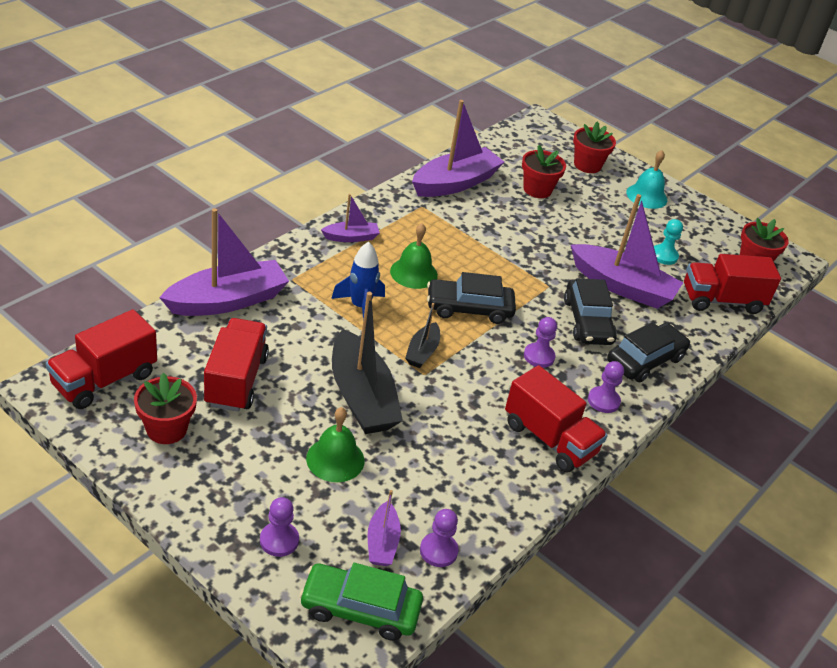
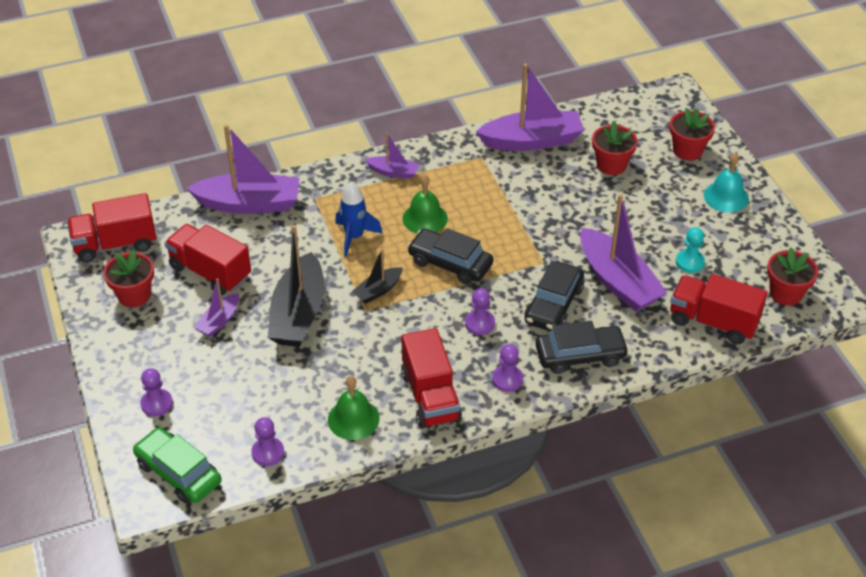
camera: 35 degrees right, 5 degrees up
red truck [203,318,269,412] -> red truck turned 90 degrees counterclockwise [165,224,251,295]
green bell [306,407,364,482] -> green bell moved to [328,376,380,440]
purple boat [368,490,401,566] -> purple boat moved to [194,278,239,337]

